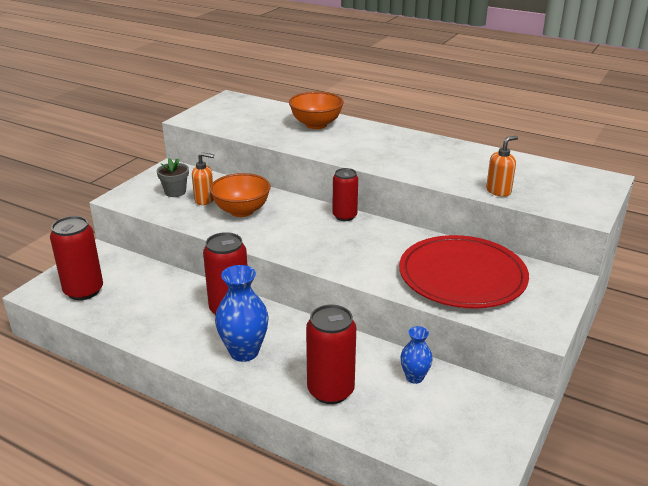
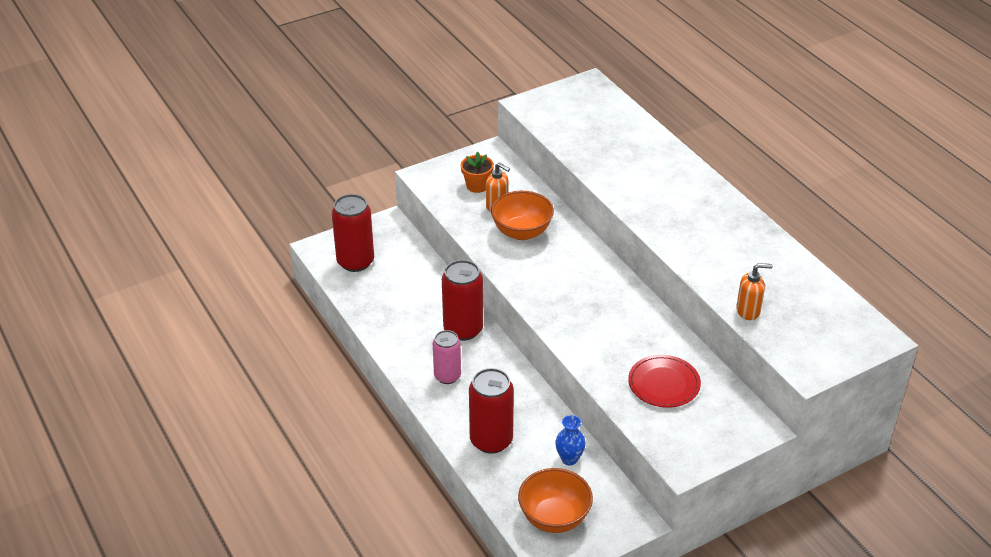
camera: 30 degrees right, 10 degrees up
grey flower pot [157,158,189,197] -> orange flower pot [461,152,494,193]
blue vase [215,265,269,362] -> pink can [433,330,461,384]
orange bowl [289,92,344,129] -> orange bowl moved to [518,468,593,533]
red can [333,168,358,221] -> none
red plate [399,235,529,309] -> red plate [628,355,701,408], size x0.56

